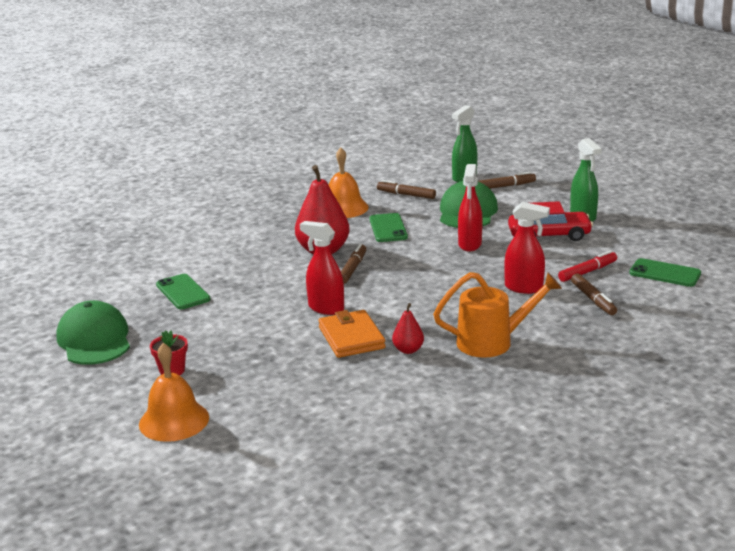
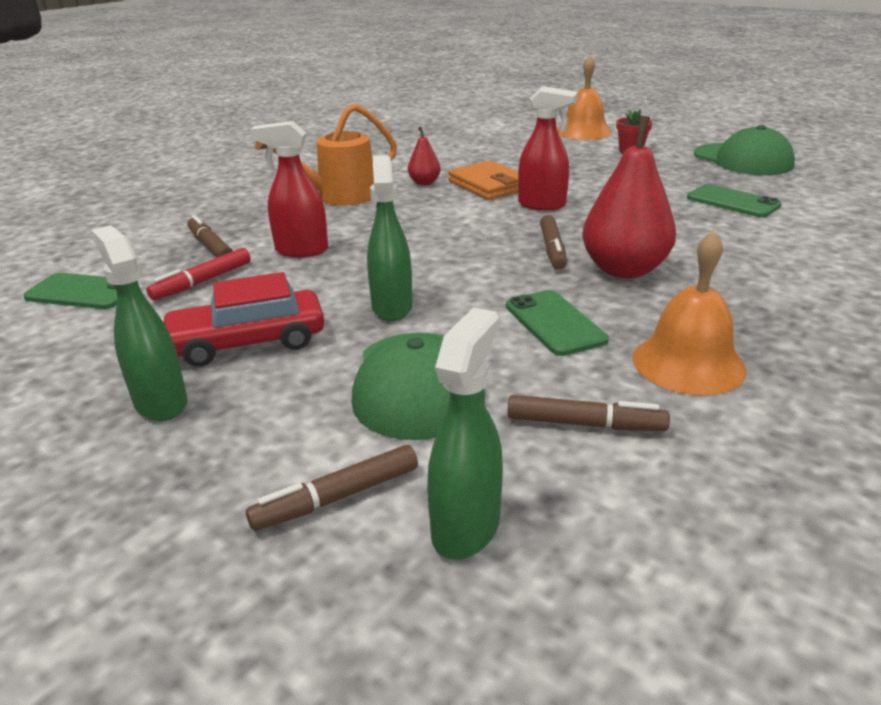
camera: 165 degrees right, 5 degrees up
red spray bottle [458,164,483,251] -> green spray bottle [367,155,412,321]

